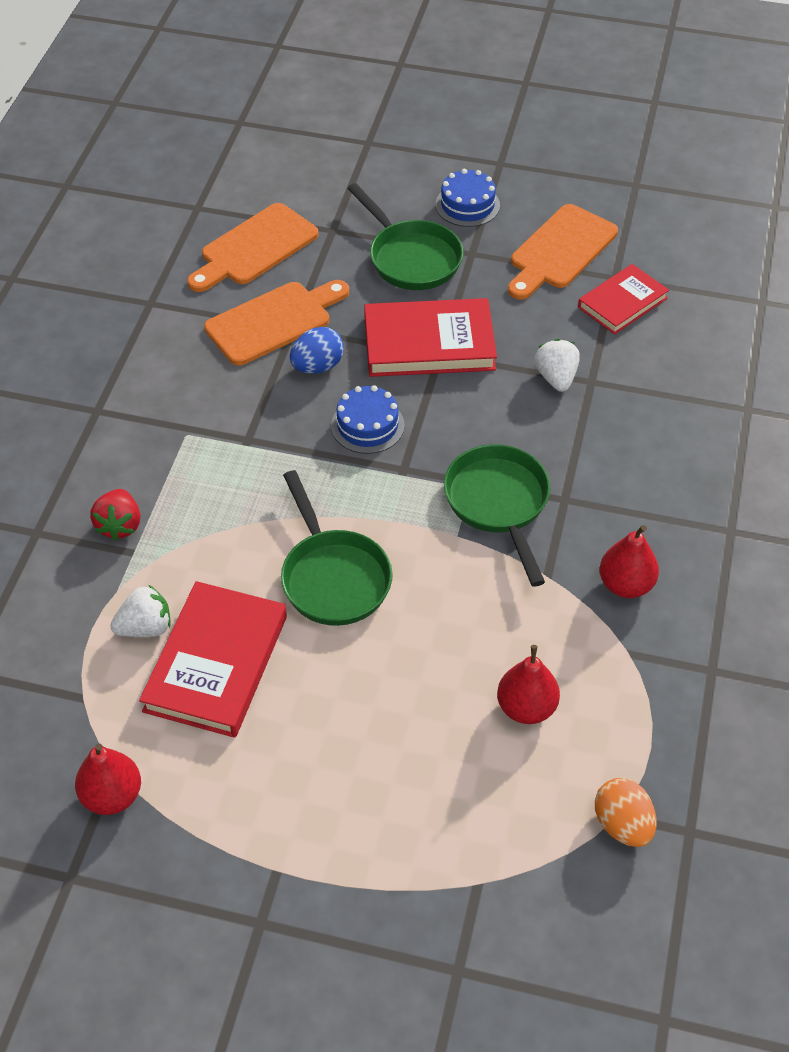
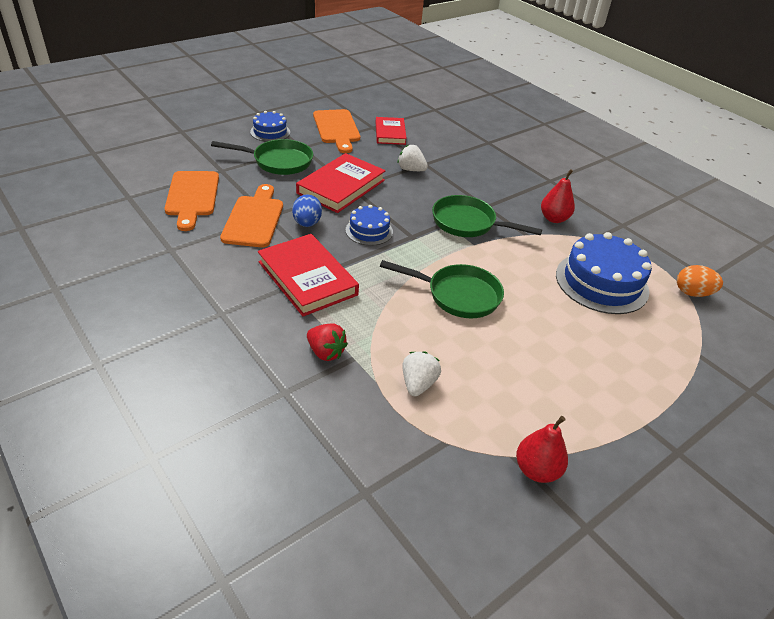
camera: 55 degrees left, 10 degrees down
red book [139,581,287,738] -> red book moved to [258,234,359,316]
red pear [497,645,560,724] -> blue cake [556,232,652,314]

